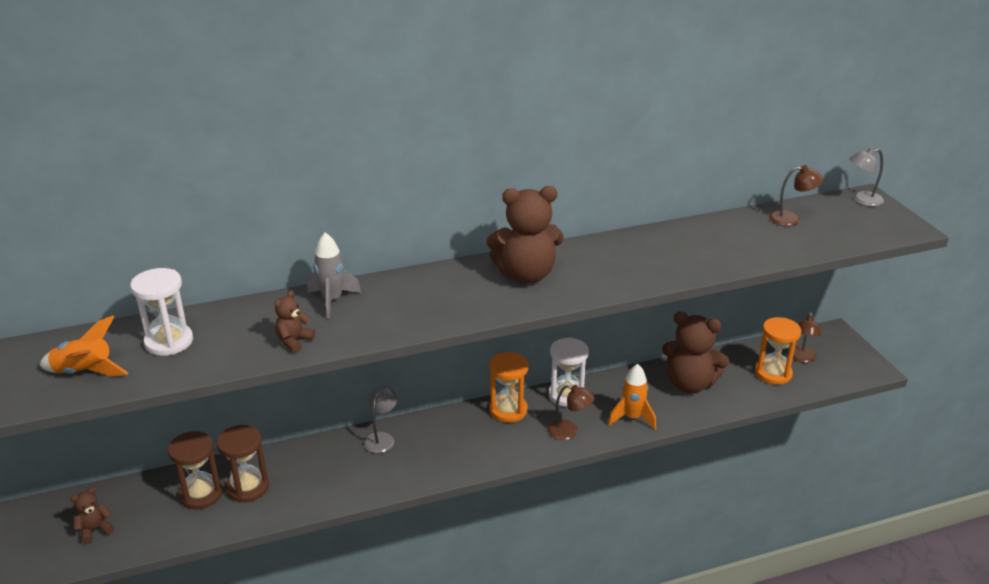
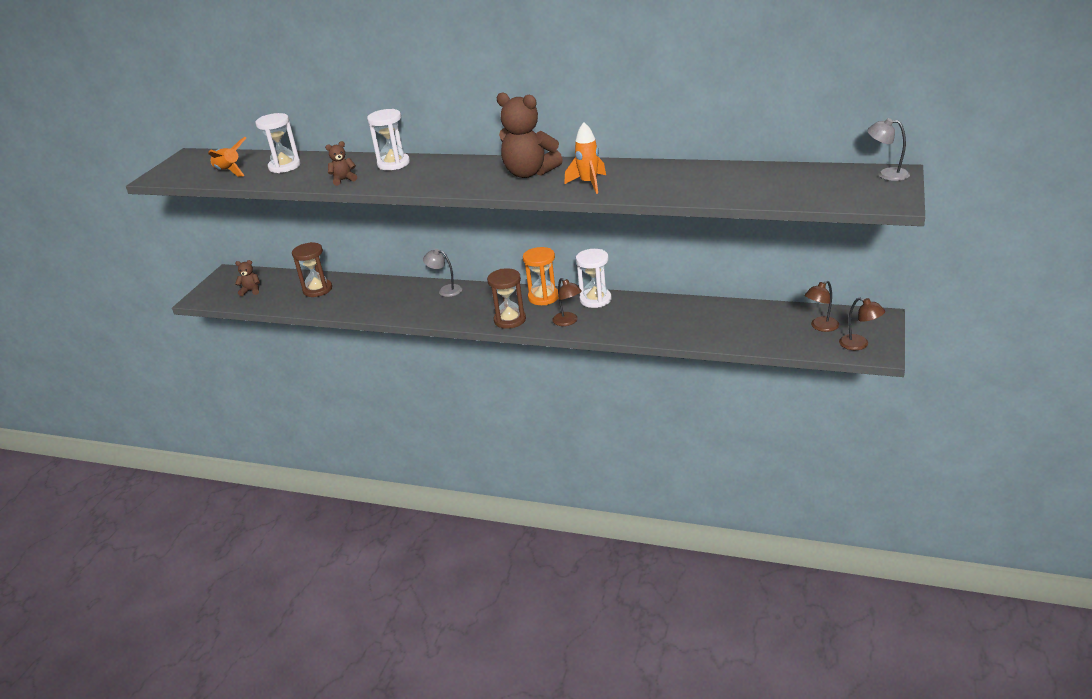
camera: 40 degrees right, 0 degrees up
brown hourglass [217,425,269,502] -> brown hourglass moved to [487,268,526,329]
grey rocket [307,232,361,319] -> white hourglass [367,109,410,170]
grey lamp [363,386,397,453] -> grey lamp turned 120 degrees counterclockwise [423,249,462,297]
orange rocket [608,364,656,429] -> orange rocket moved to [564,122,606,194]
brown teddy bear [662,312,729,394] -> none
orange hourglass [755,317,801,385] -> none
brown lamp [769,165,823,226] -> brown lamp moved to [839,298,885,350]

